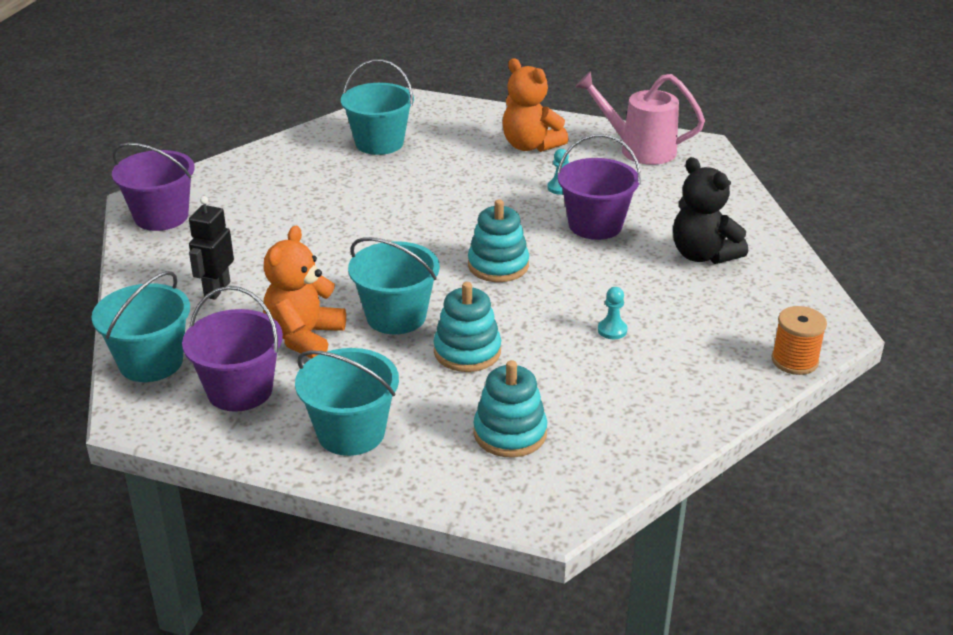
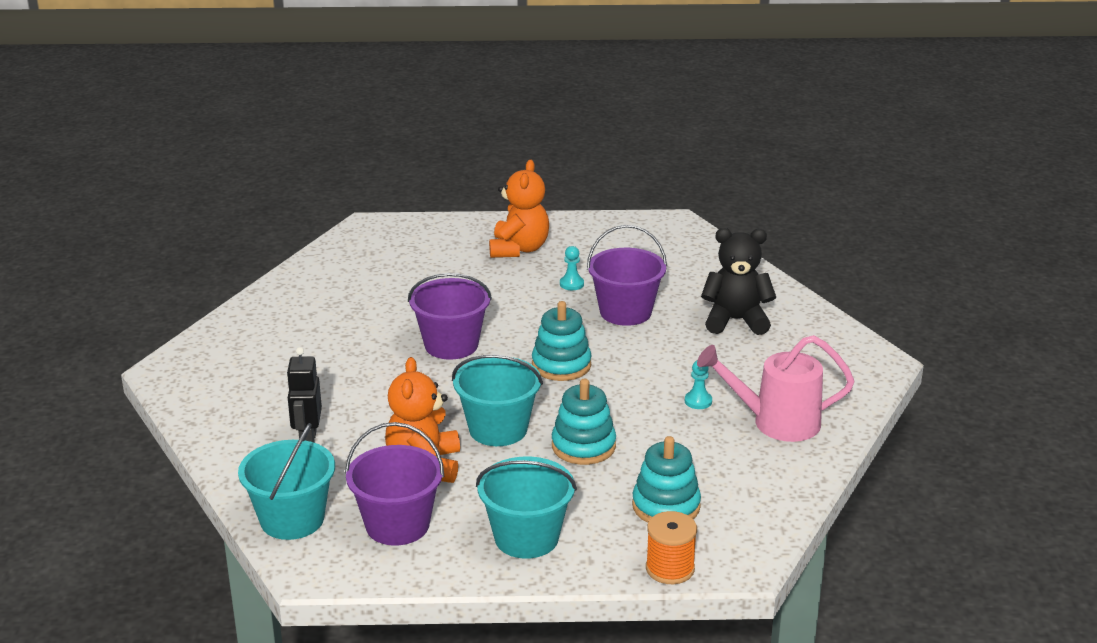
camera: 20 degrees left, 5 degrees down
purple bucket [112,143,195,231] -> purple bucket moved to [408,273,492,360]
turquoise bucket [341,59,414,155] -> none
orange teddy bear [502,58,569,152] -> orange teddy bear turned 105 degrees counterclockwise [489,160,549,258]
pink watering can [575,71,705,165] -> pink watering can moved to [697,335,855,442]
black teddy bear [673,157,748,264] -> black teddy bear turned 150 degrees clockwise [701,228,776,335]
orange spool [771,306,827,375] -> orange spool moved to [646,511,697,584]

